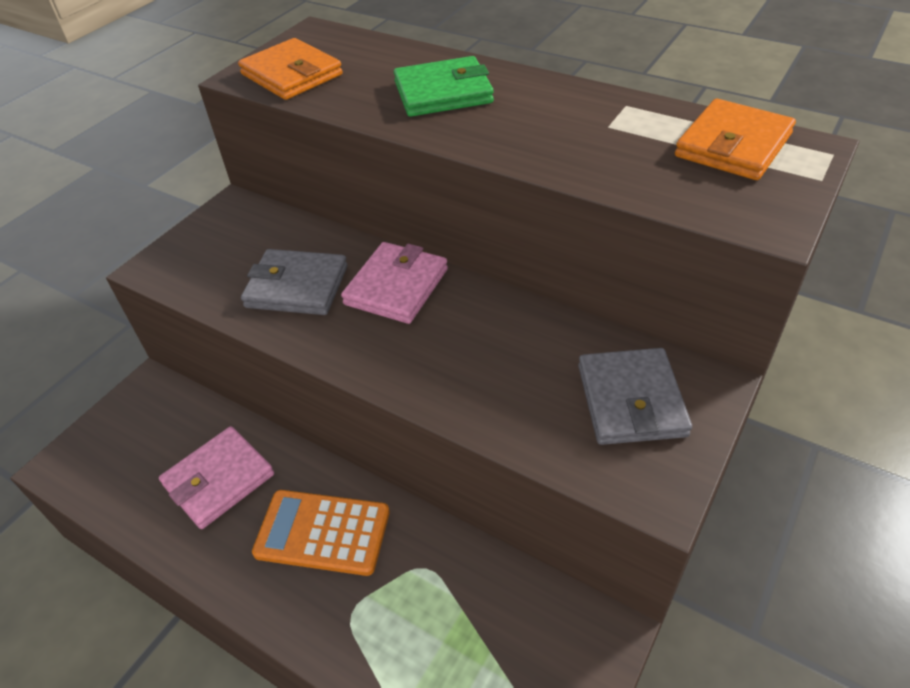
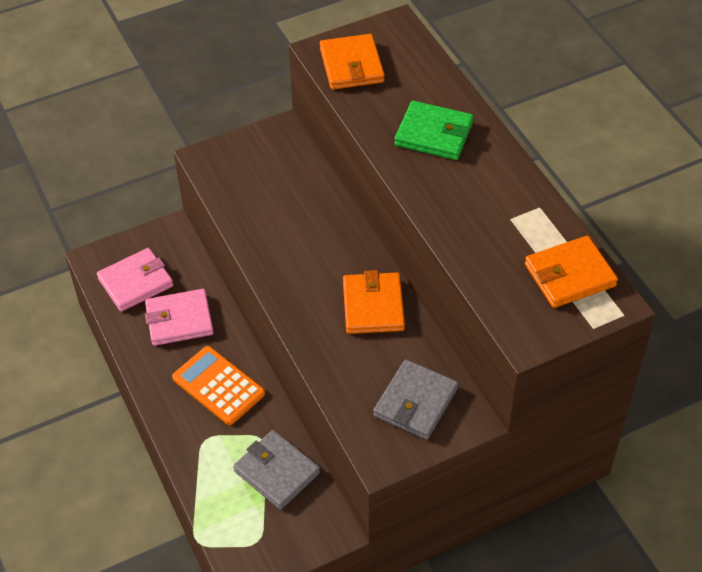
camera: 30 degrees right, 5 degrees up
grey wallet [241,249,348,315] -> grey wallet moved to [233,430,320,510]
pink wallet [341,242,448,324] -> pink wallet moved to [97,248,173,312]
none -> orange wallet [343,270,405,334]

